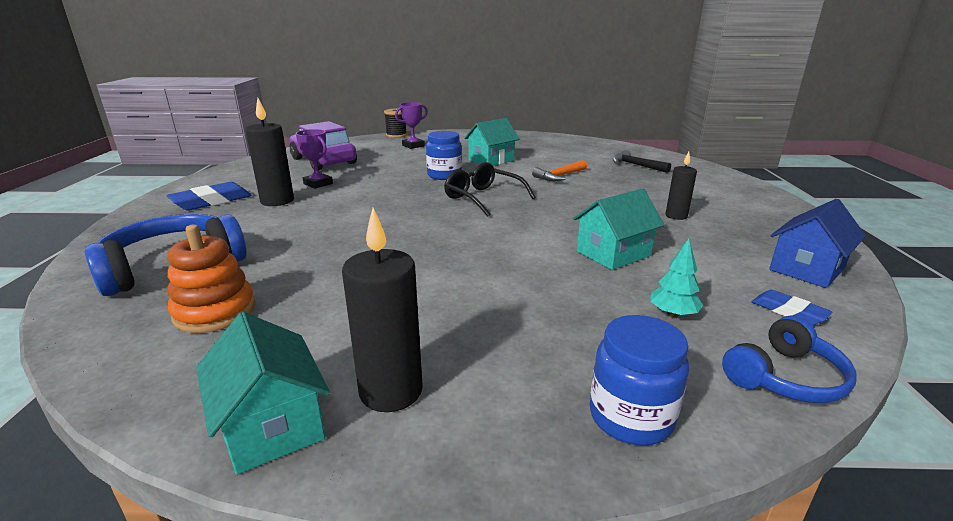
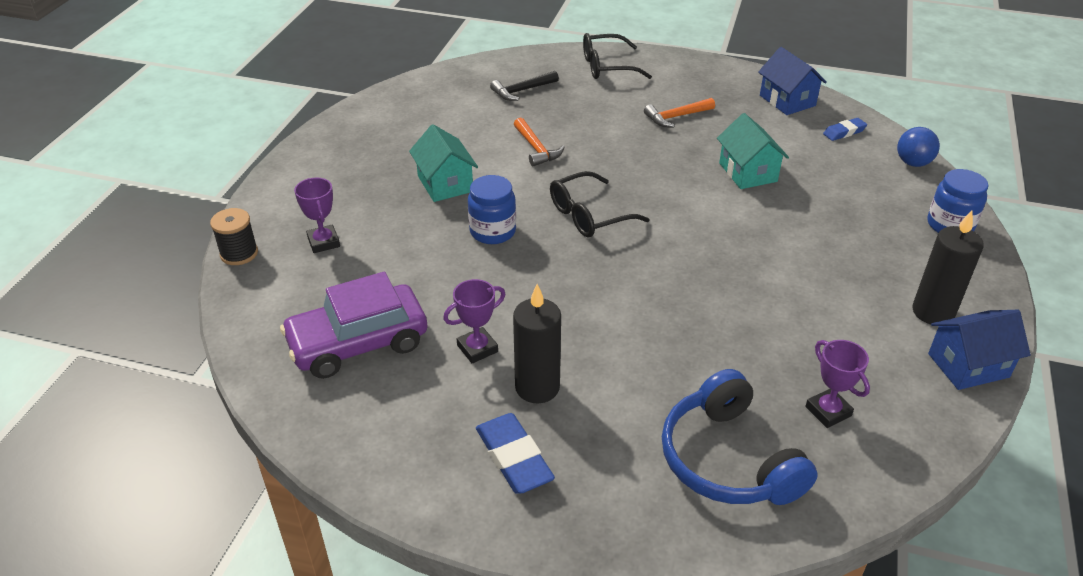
camera: 75 degrees left, 15 degrees up
orange stacking toy [167,225,256,333] -> purple trophy [805,340,870,428]
turquoise house [196,312,330,474] -> blue house [928,310,1031,390]
turquoise tree [650,239,703,317] -> none
black candle [665,152,697,220] -> orange hammer [644,98,715,128]
blue headphones [722,316,857,403] -> blue ball [897,127,940,167]
none -> black glasses [583,33,652,79]

